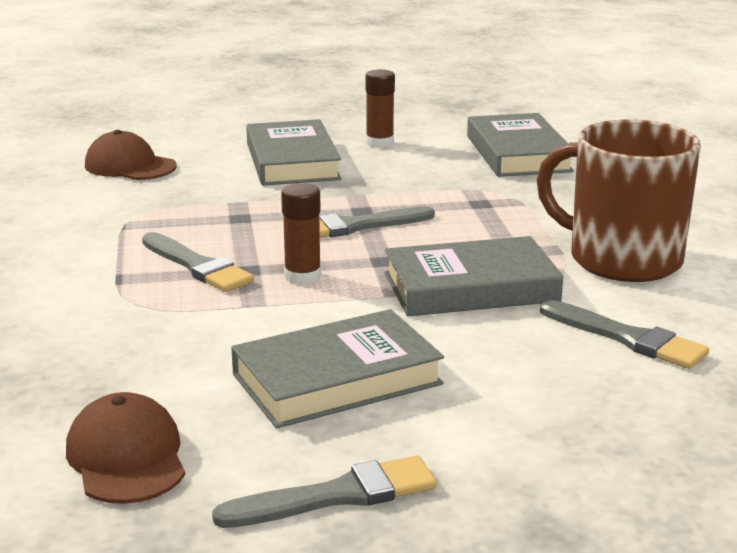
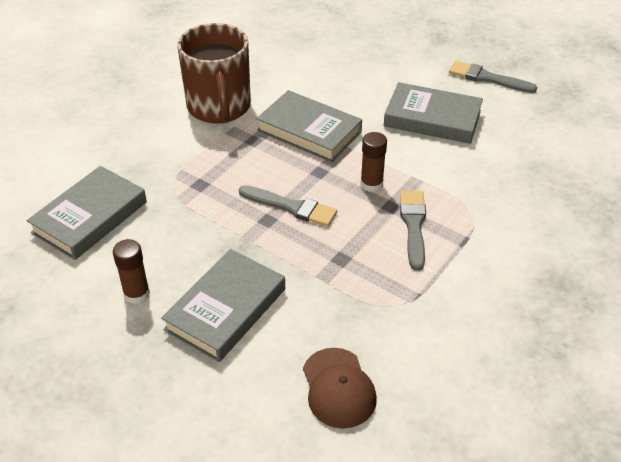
camera: 135 degrees left, 20 degrees up
brown cap [66,392,185,504] -> none
grey brush [540,300,709,369] -> none

